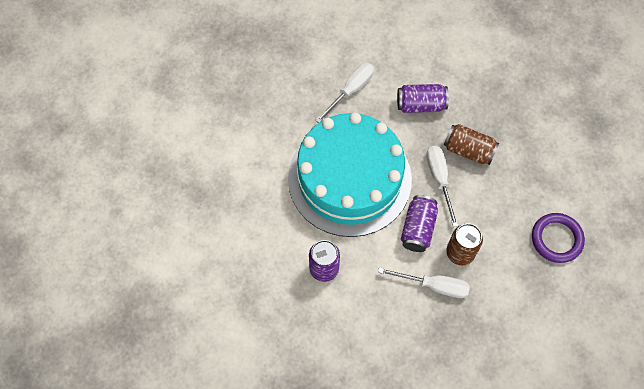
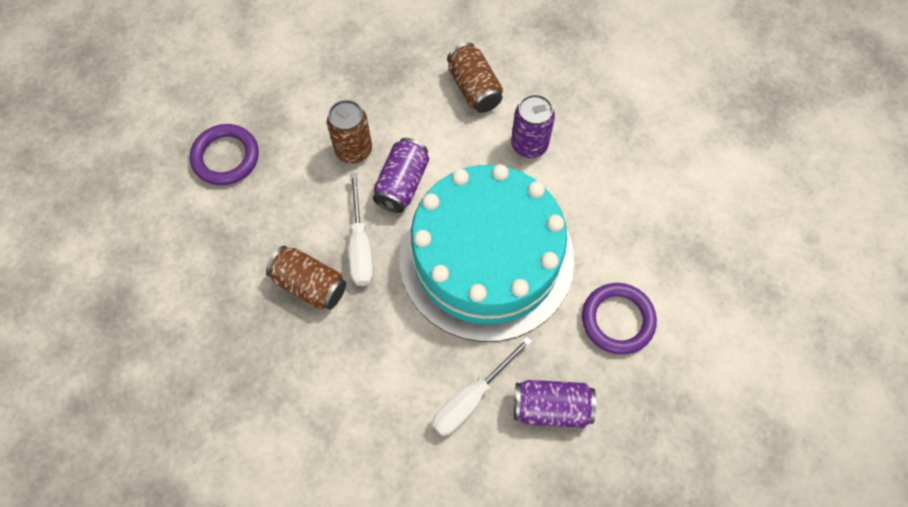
camera: 175 degrees left, 0 degrees up
white screwdriver [378,267,470,298] -> none
purple can [397,84,449,113] -> purple can moved to [514,380,596,428]
none -> brown can [447,43,503,113]
none -> purple ring [582,283,657,354]

